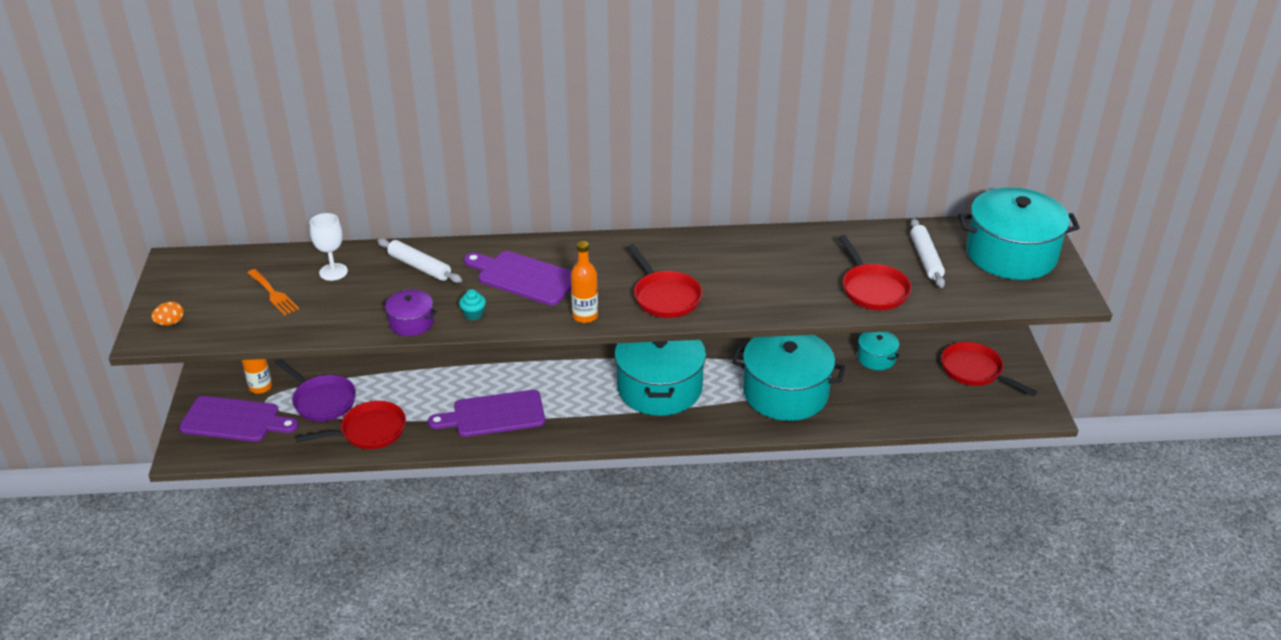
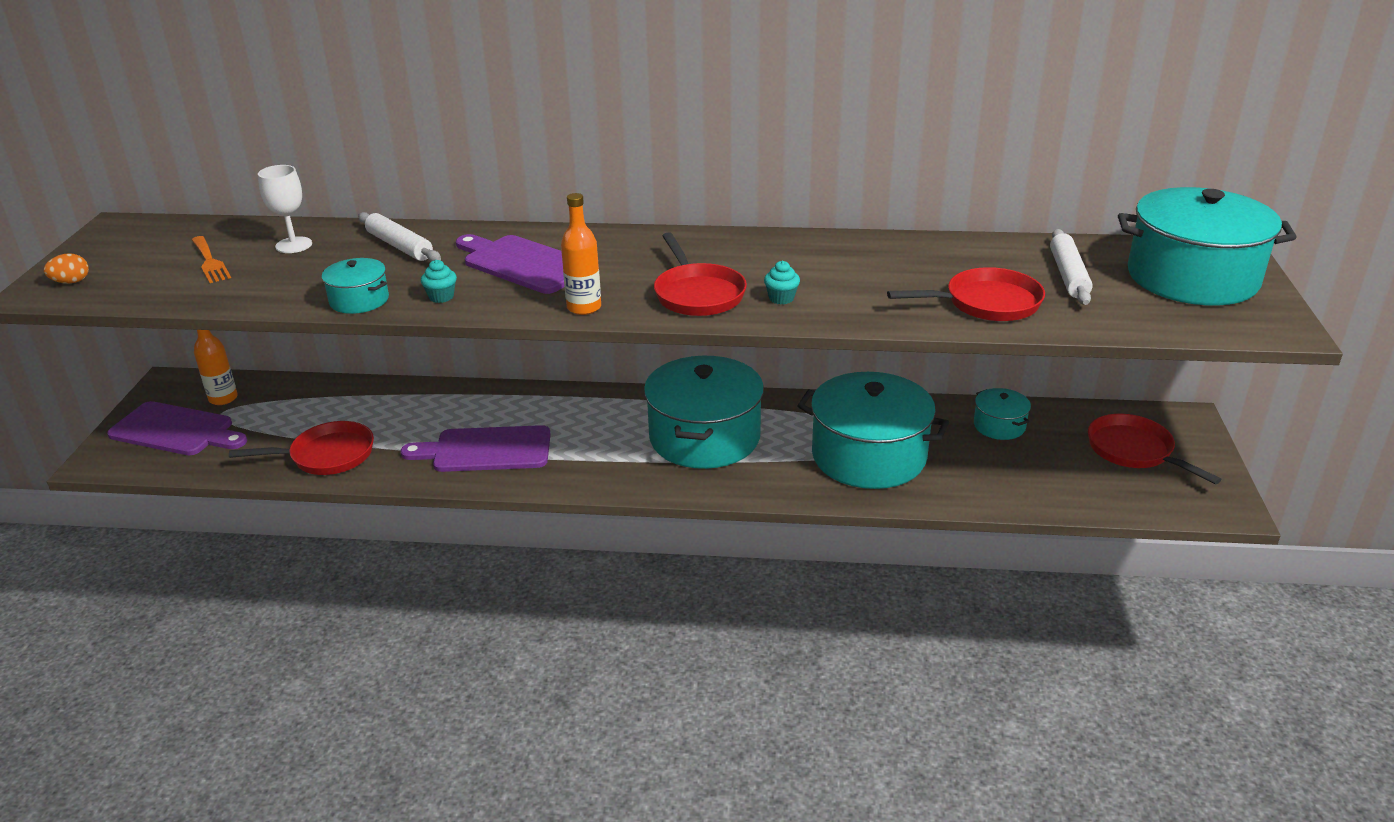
camera: 10 degrees right, 5 degrees down
purple pan [275,359,356,421] -> none
purple pot [382,289,437,336] -> turquoise pot [322,258,389,314]
red pan [839,235,911,310] -> red pan turned 90 degrees counterclockwise [887,267,1045,321]
none -> turquoise cupcake [764,261,800,305]

